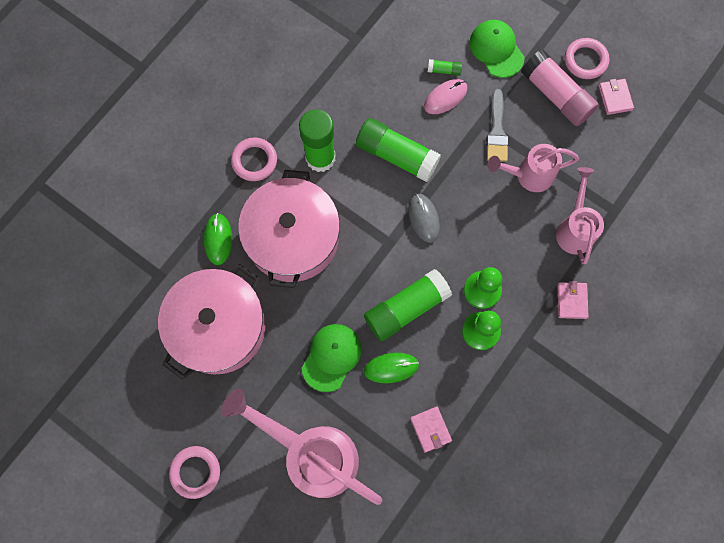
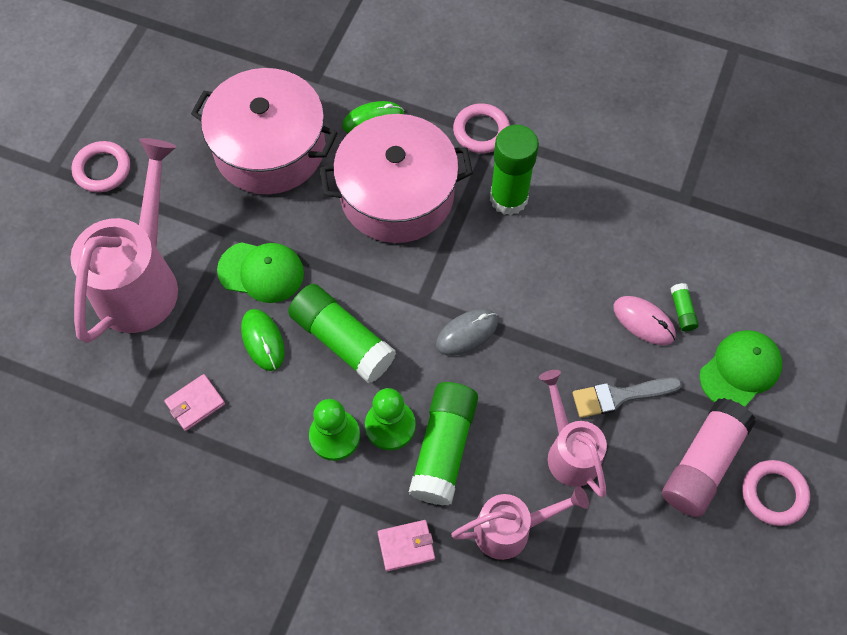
camera: 75 degrees right, 10 degrees down
green glue stick [356,118,441,182] -> green glue stick moved to [409,382,478,505]
pink wallet [599,79,634,115] -> none

